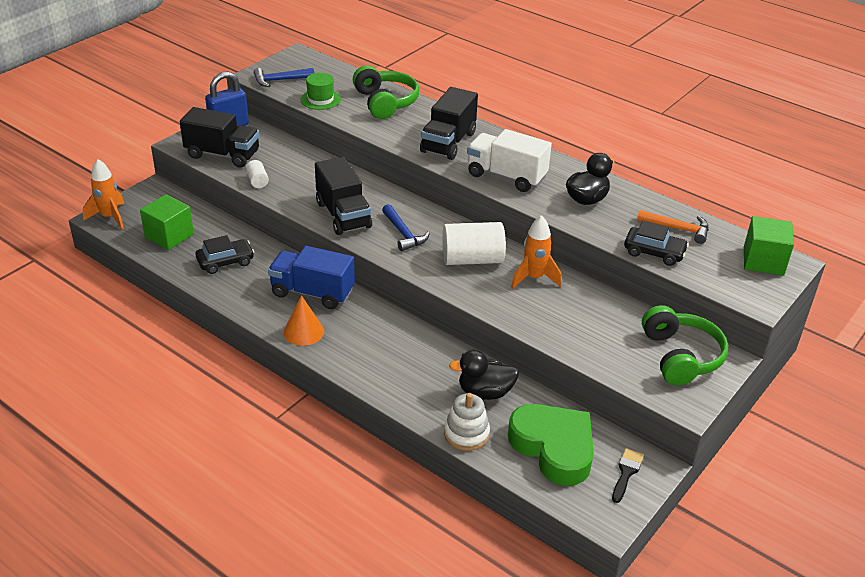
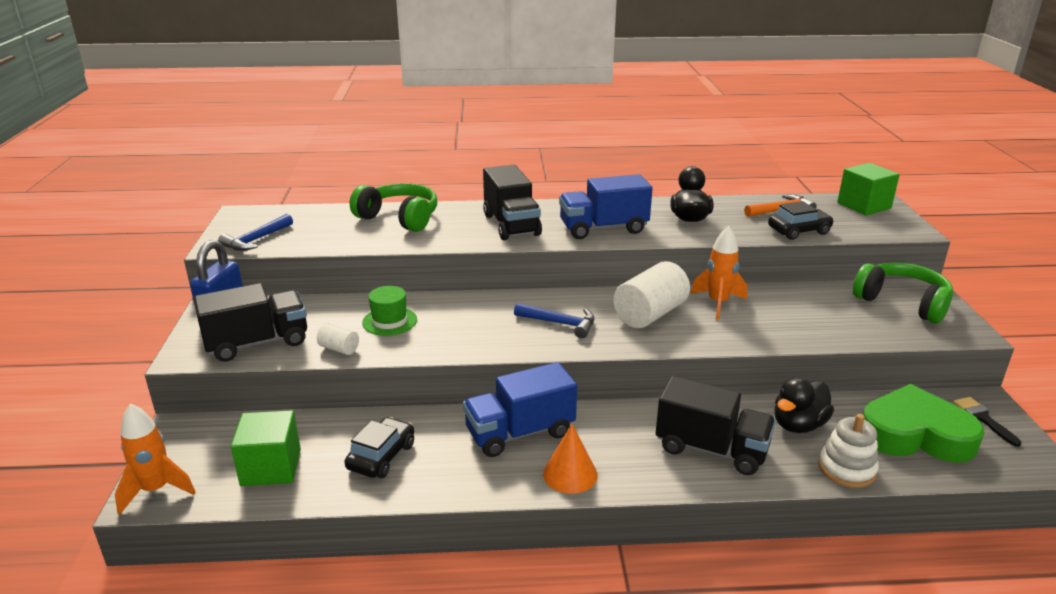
camera: 40 degrees left, 10 degrees down
green hat [300,73,341,110] -> green hat moved to [362,286,417,336]
black truck [315,157,372,235] -> black truck moved to [656,376,776,475]
white truck [467,129,552,192] -> blue truck [559,174,652,239]

